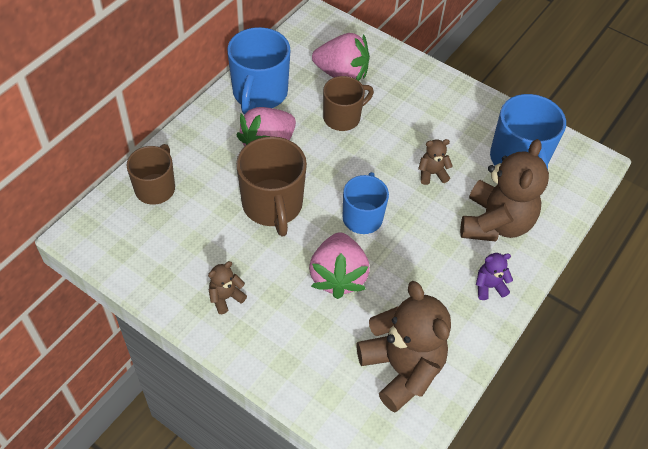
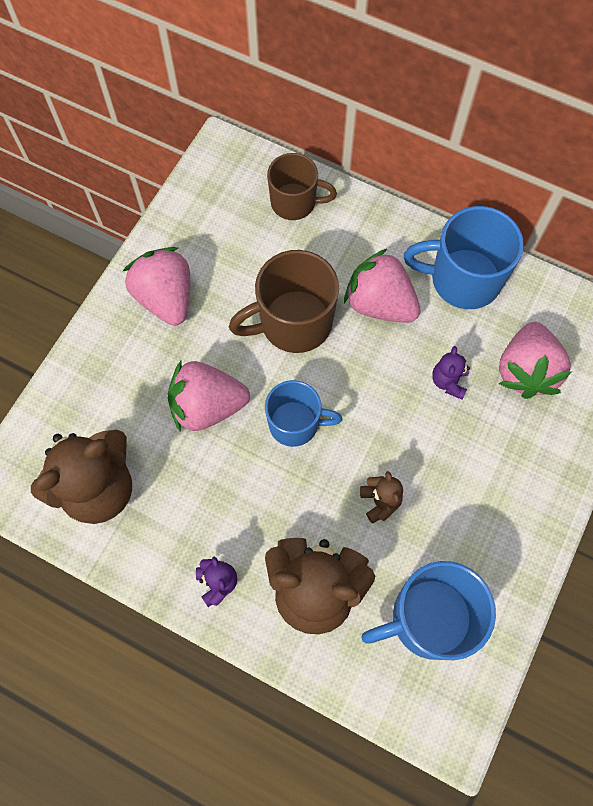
camera: 85 degrees right, 15 degrees up
brown teddy bear [208,261,247,314] -> pink strawberry [122,247,190,326]
brown mug [323,76,374,131] -> purple teddy bear [432,346,470,400]

